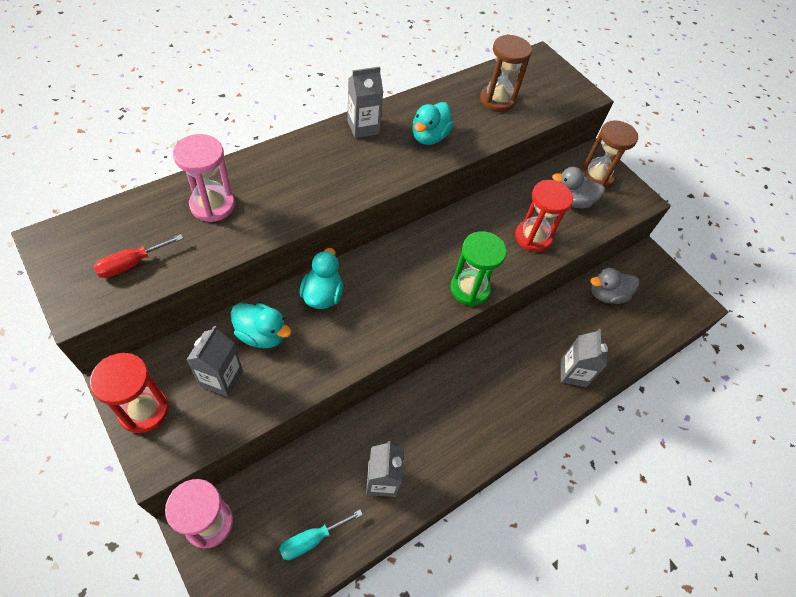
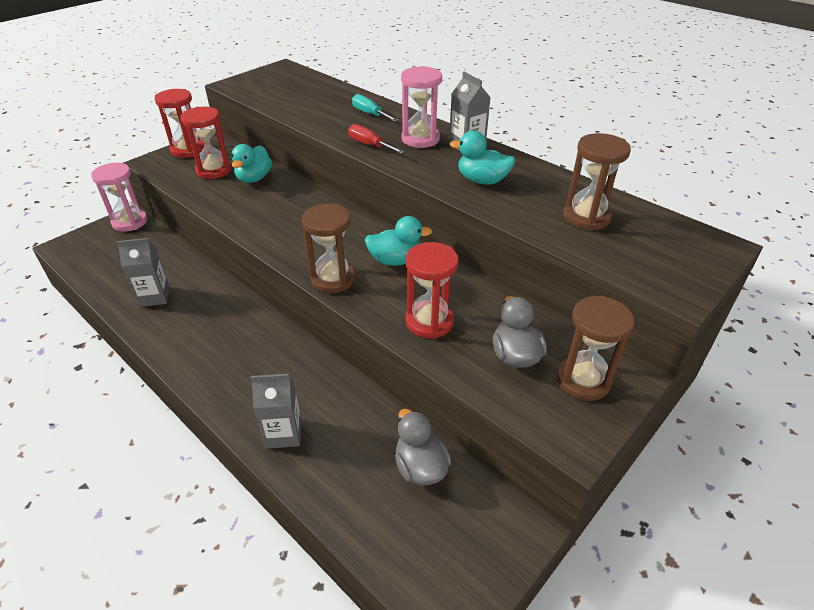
camera: 85 degrees right, 15 degrees down
red screwdriver [93,234,183,278] -> red screwdriver moved to [348,124,405,154]
pink hourglass [173,134,235,222] -> pink hourglass moved to [401,66,442,148]
grey carton [186,326,243,397] -> red hourglass [181,107,231,179]
turquoise screwdriver [279,510,363,560] -> turquoise screwdriver moved to [352,94,399,122]
turquoise duck [299,248,343,309] -> turquoise duck moved to [365,216,432,266]
green hourglass [450,231,507,306] -> brown hourglass [302,204,355,293]

